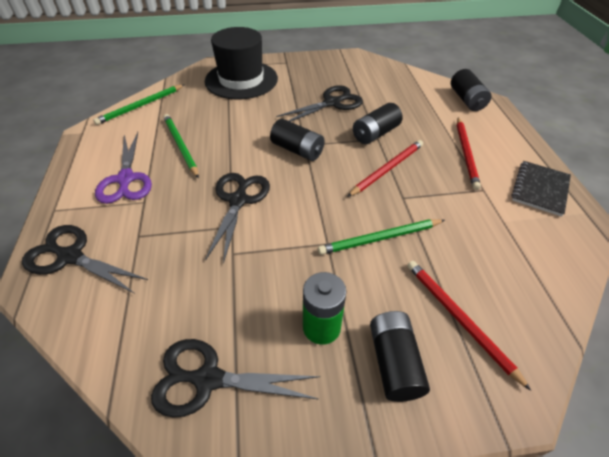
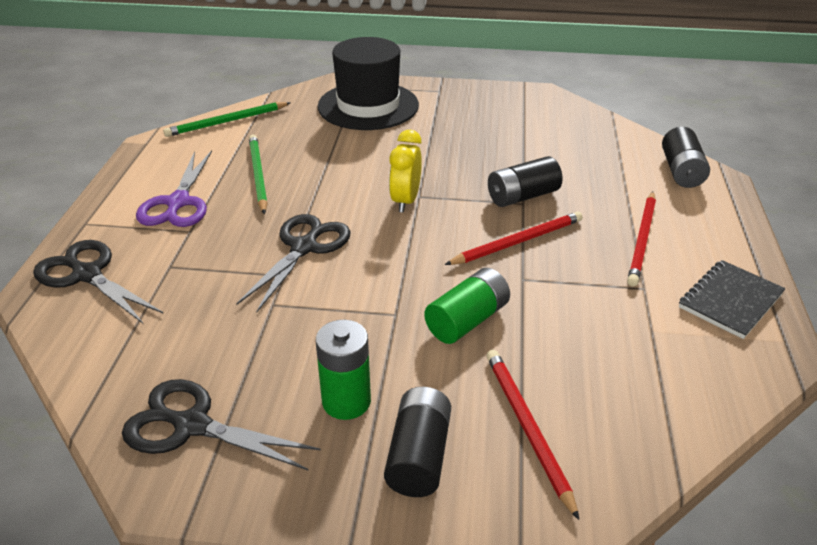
camera: 15 degrees right, 10 degrees down
black battery [270,119,325,161] -> yellow clock [389,130,422,213]
black scissors [276,85,363,122] -> none
green pencil [318,219,445,255] -> green battery [424,268,510,344]

